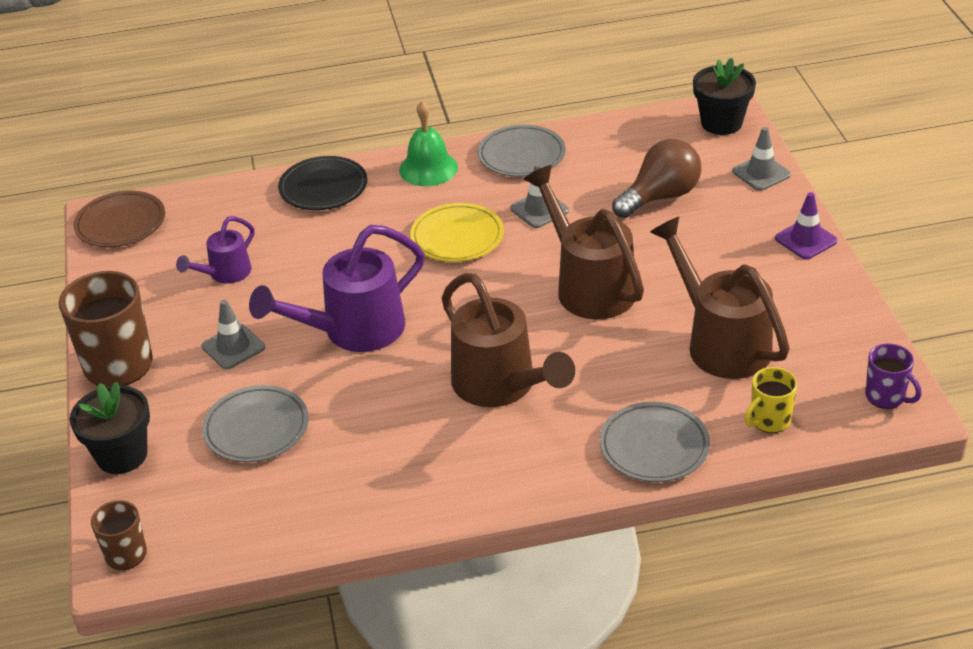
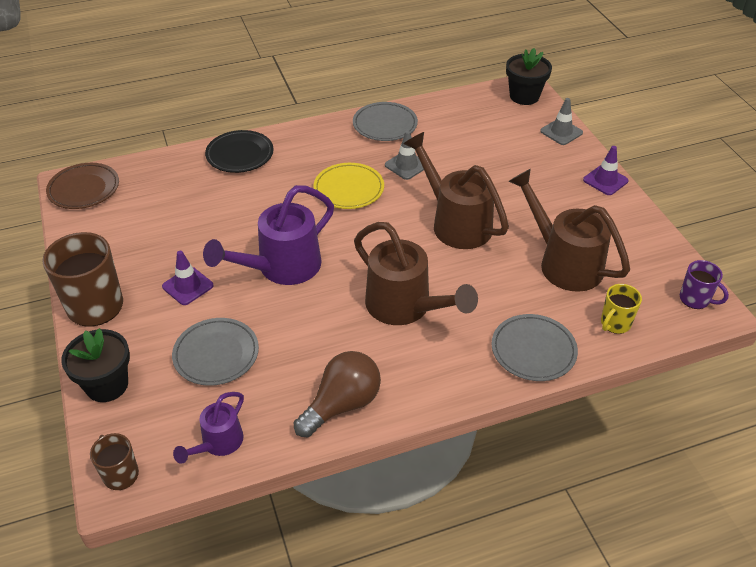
camera: 10 degrees left, 5 degrees up
purple watering can [176,216,255,284] -> purple watering can moved to [173,392,244,464]
grey traffic cone [202,300,265,369] -> purple traffic cone [162,251,213,305]
green bell [399,101,458,186] -> none
brown light bulb [612,139,701,218] -> brown light bulb moved to [294,351,381,438]

